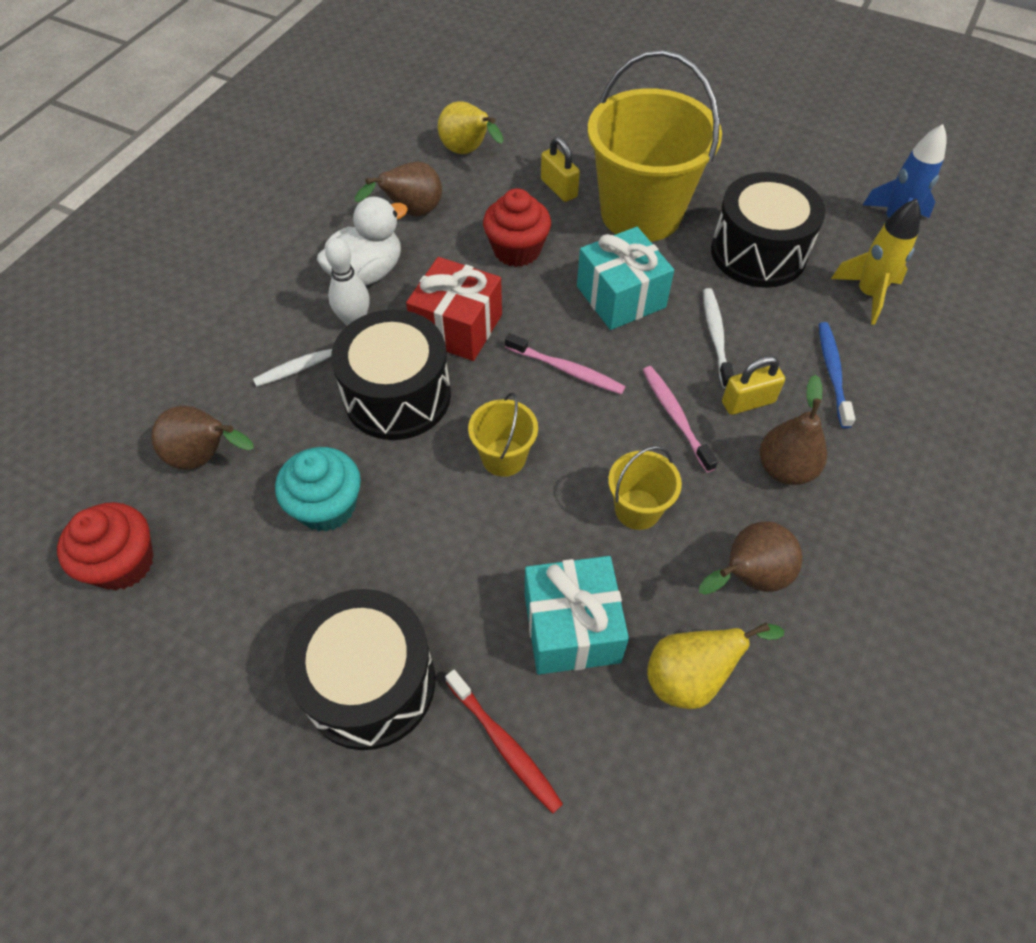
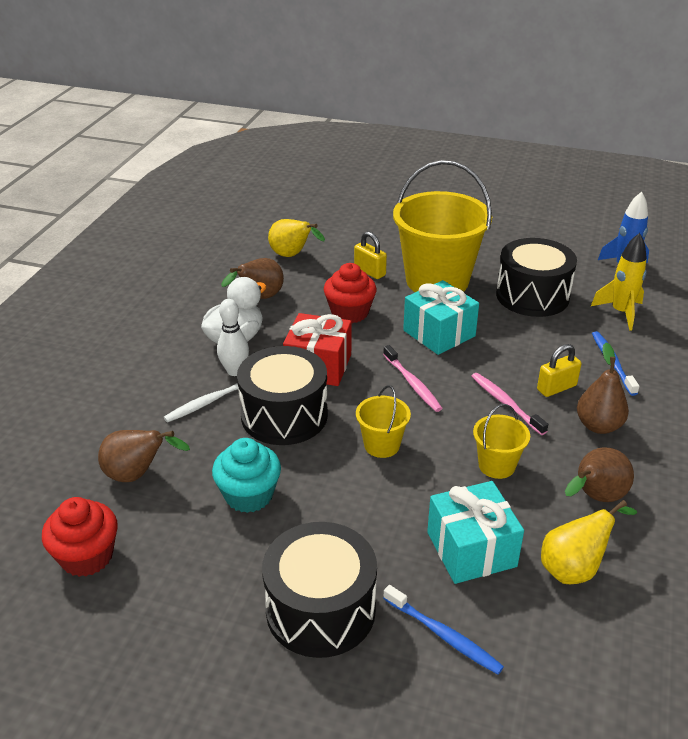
camera: 10 degrees left, 20 degrees down
red toothbrush [445,670,563,814] -> blue toothbrush [383,585,504,675]
pink toothbrush [505,333,626,394] -> pink toothbrush turned 45 degrees clockwise [383,345,443,412]
white toothbrush [703,288,734,389] -> none

